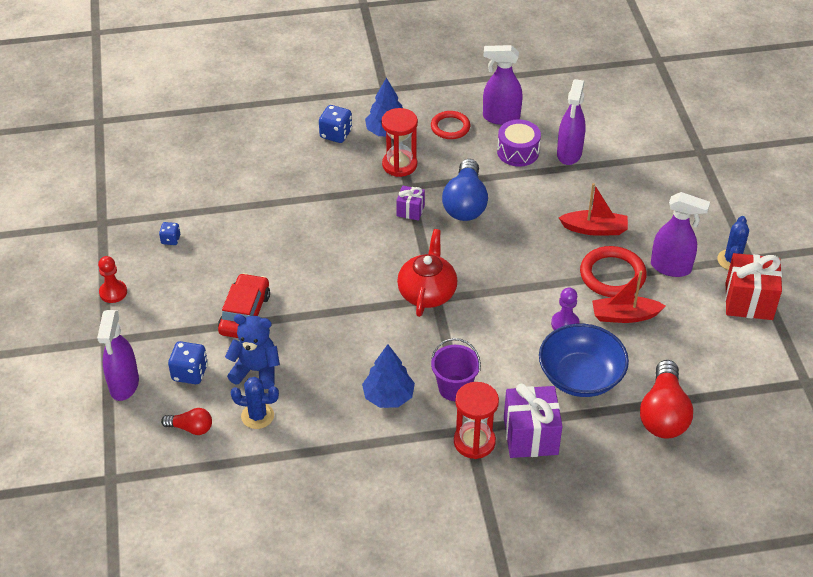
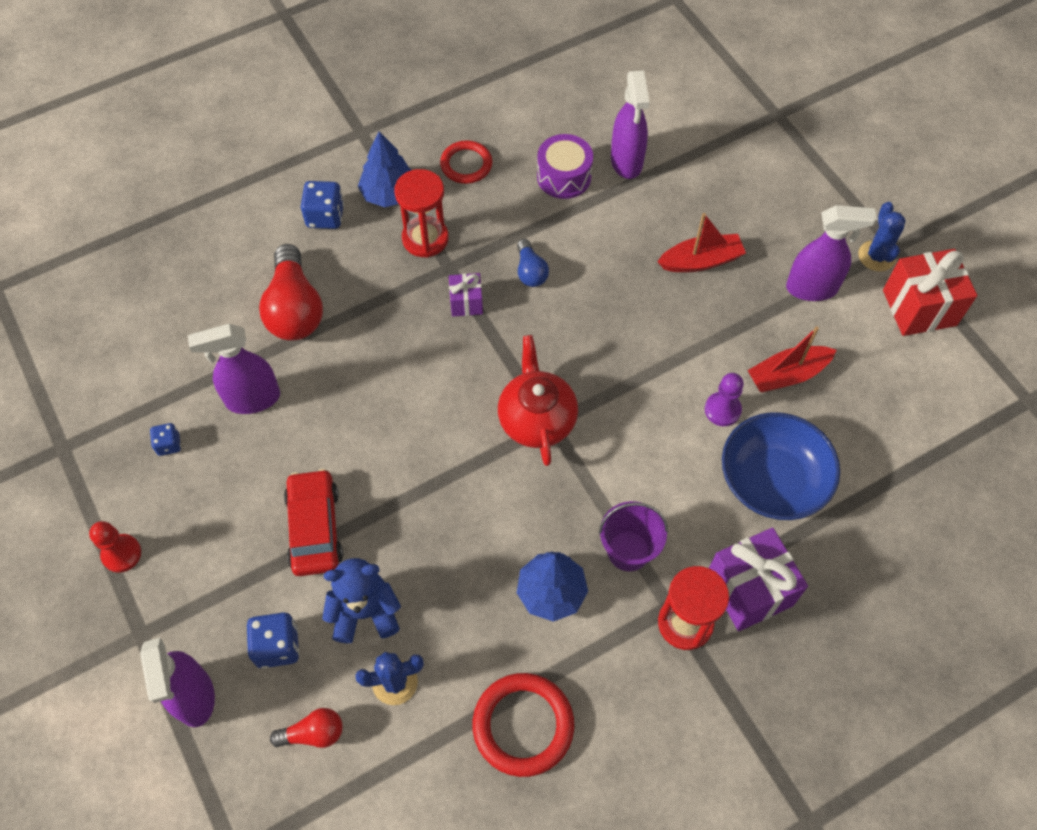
camera: 20 degrees left, 15 degrees up
blue light bulb [442,159,488,221] -> blue light bulb [517,239,549,287], size x0.52
purple spray bottle [483,45,523,125] -> purple spray bottle moved to [188,324,280,414]
red ring [580,246,647,297] -> red ring moved to [472,673,574,777]
red light bulb [640,360,693,439] -> red light bulb moved to [259,244,323,341]

